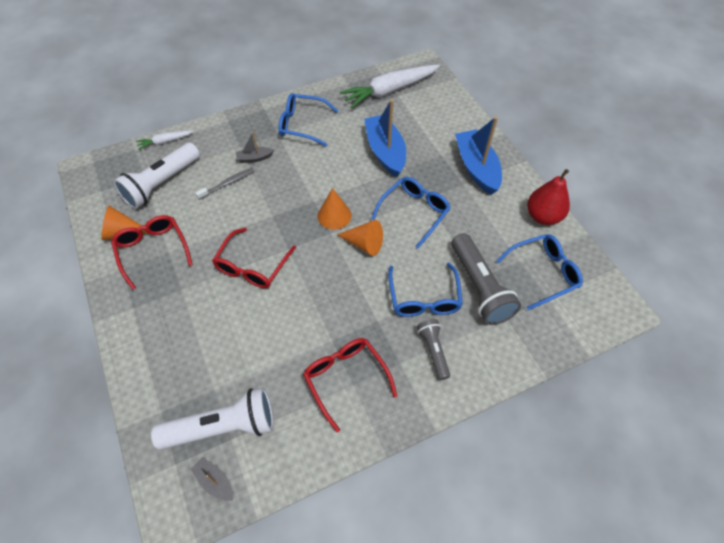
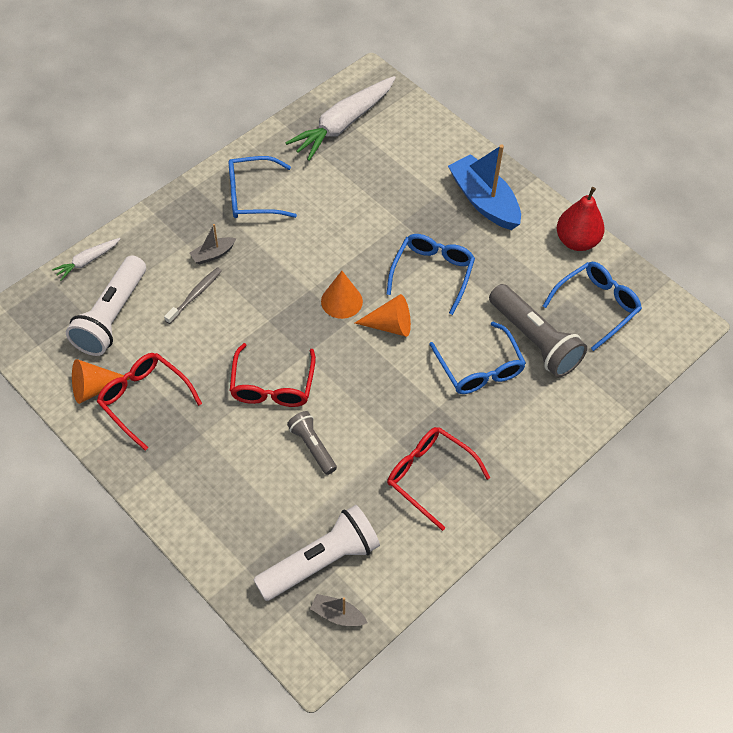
camera: 20 degrees left, 0 degrees up
blue boat [364,99,406,177] -> none
grey flashlight [417,319,450,380] -> grey flashlight moved to [287,411,337,475]

